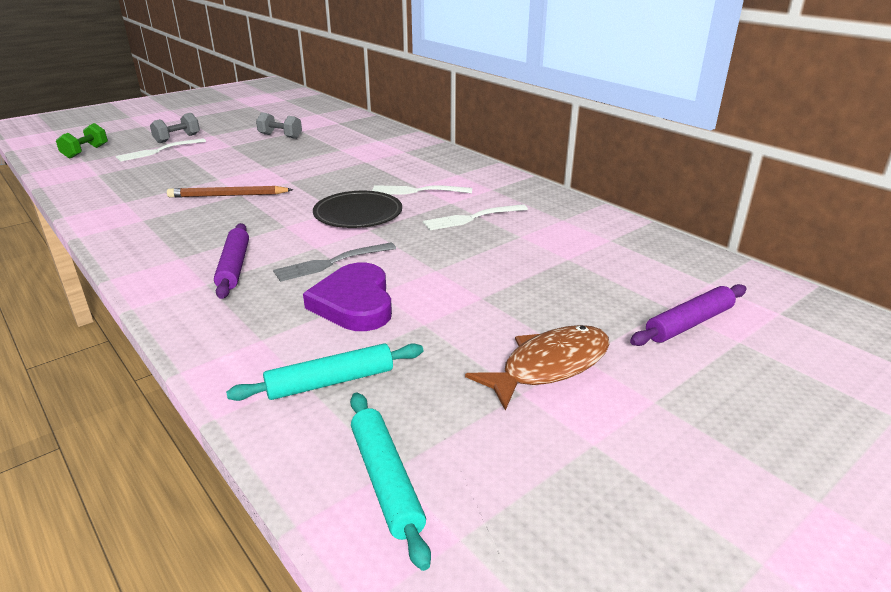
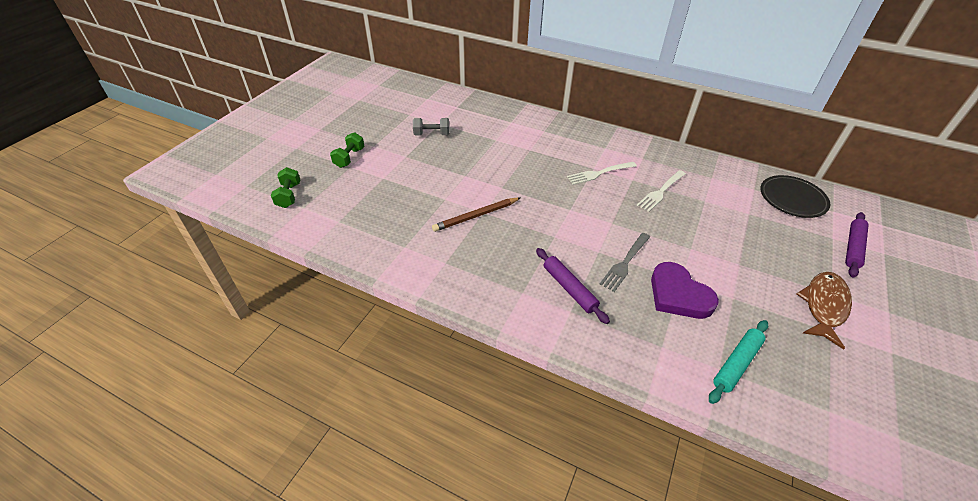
camera: 25 degrees left, 15 degrees up
white fork [116,138,206,162] -> none
grey dumbbell [150,113,200,143] -> green dumbbell [330,132,365,168]
black plate [313,191,402,228] -> black plate moved to [760,175,830,218]
turquoise rolling pin [350,392,431,571] -> none

